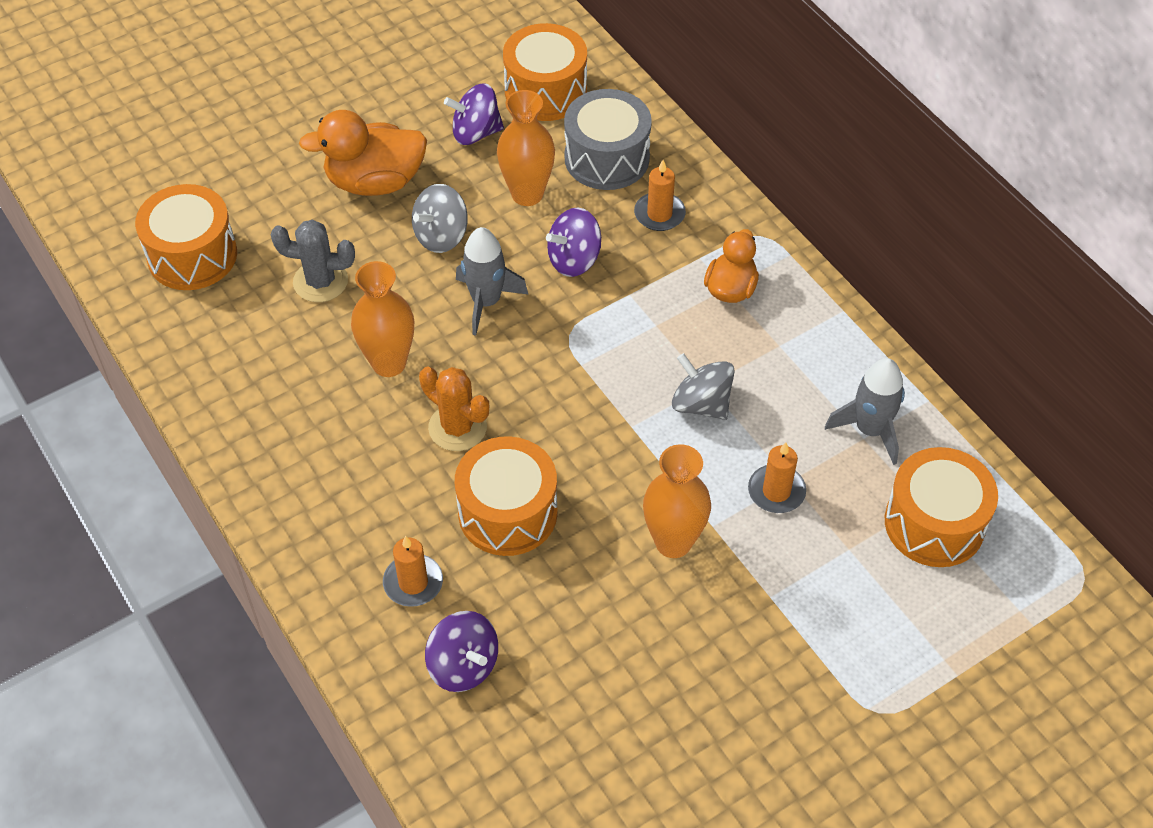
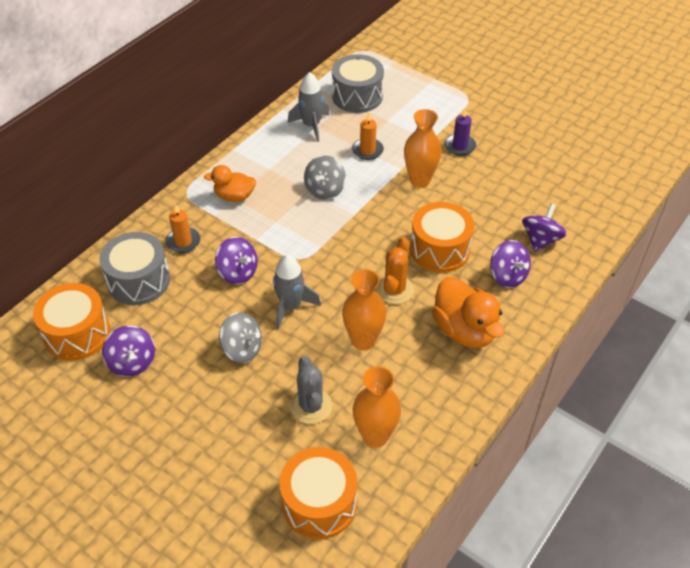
camera: 110 degrees left, 5 degrees down
orange duck [299,110,427,196] -> orange duck moved to [432,277,504,348]
orange candle [383,536,443,607] -> purple spinning top [490,240,531,288]
orange vase [497,90,555,206] -> orange vase moved to [353,366,401,448]
orange drum [885,447,998,567] -> grey drum [332,54,384,113]
none -> purple candle [445,108,476,156]

